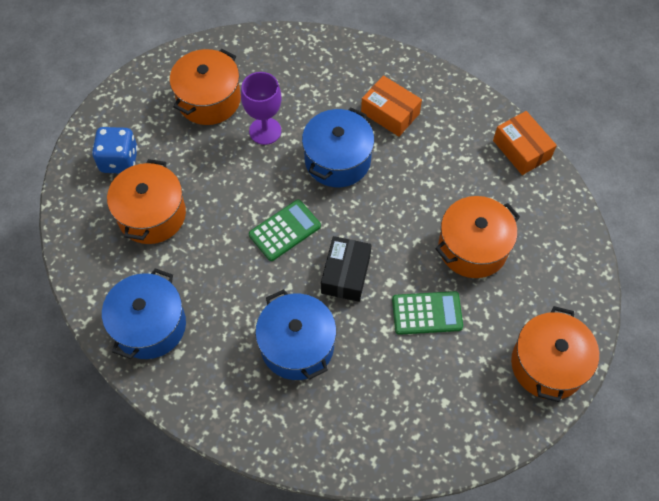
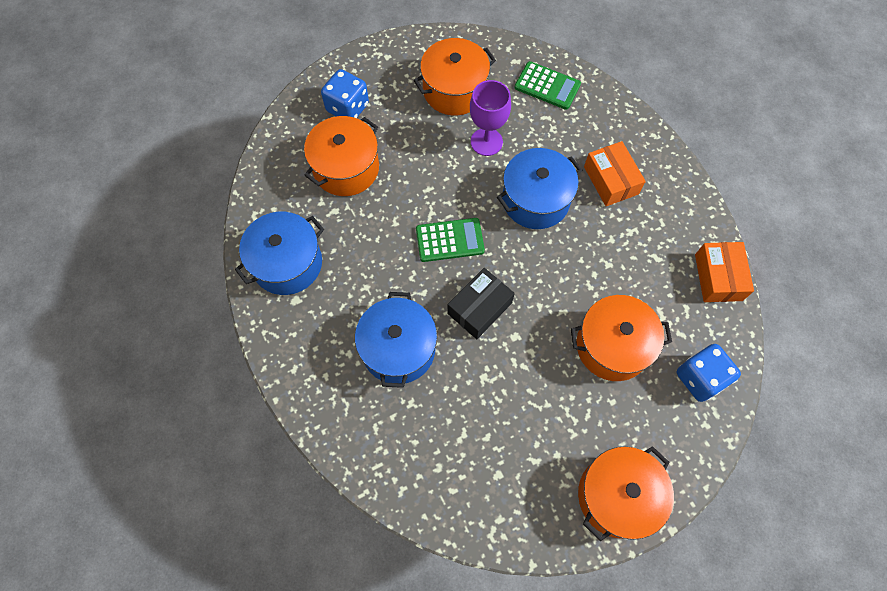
camera: 30 degrees right, 5 degrees up
green calculator [392,291,463,335] -> green calculator moved to [514,61,581,110]
none -> blue dice [677,344,741,402]

